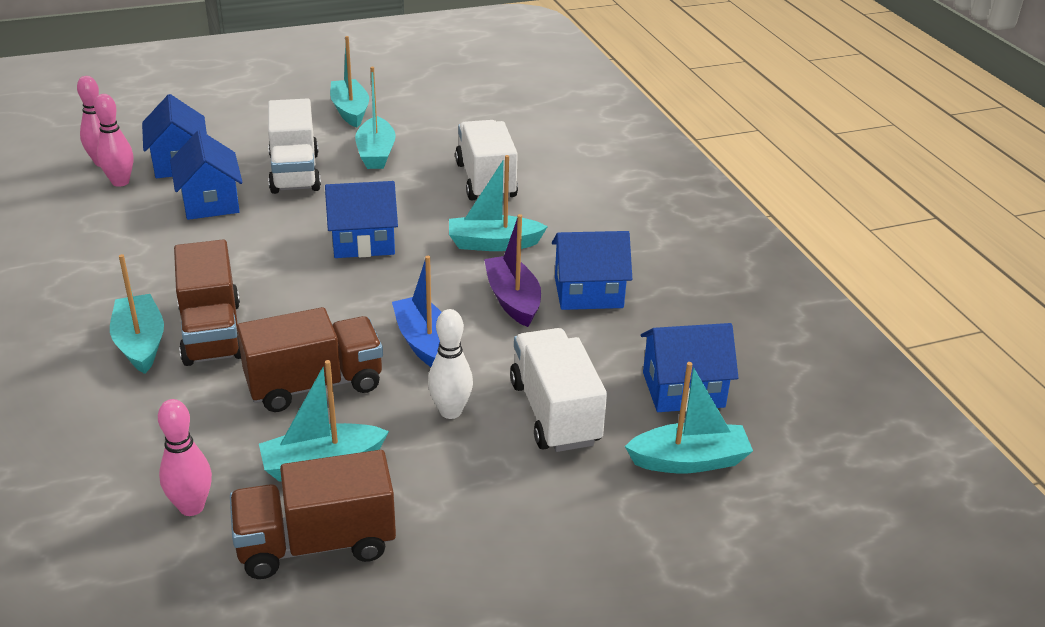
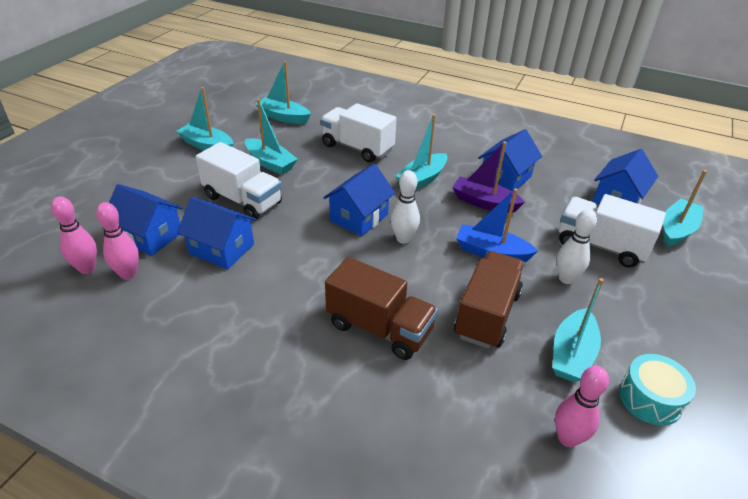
camera: 45 degrees left, 5 degrees up
turquoise boat [110,254,164,374] -> turquoise boat moved to [255,61,311,124]
brown truck [230,450,396,579] -> turquoise drum [619,354,696,426]
none -> white bowling pin [391,170,420,244]

